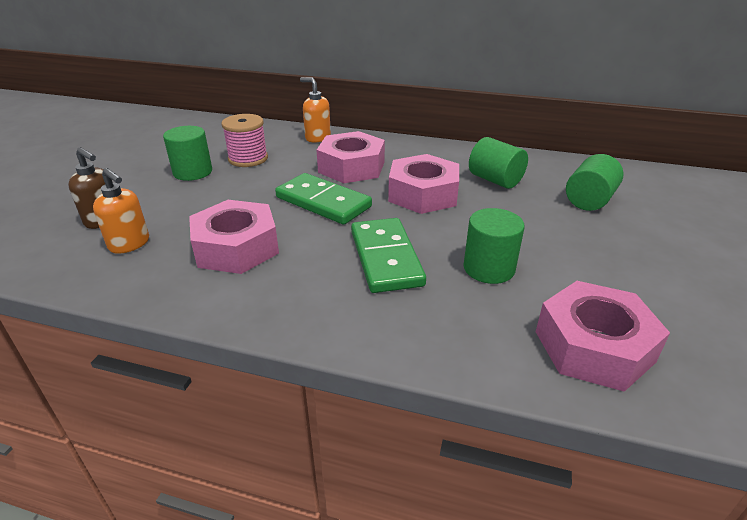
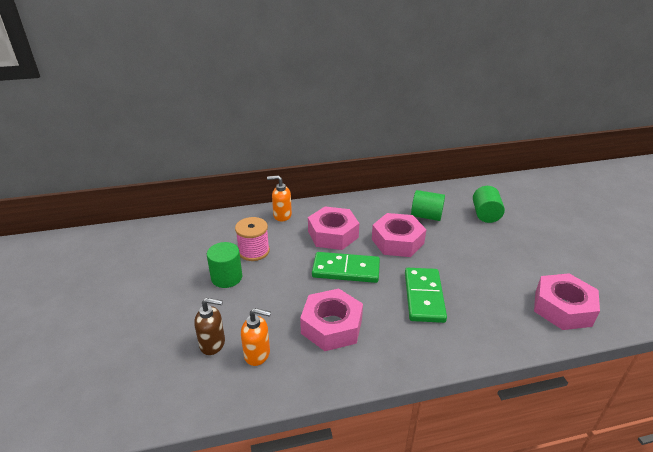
camera: 30 degrees left, 0 degrees up
green domino [351,218,426,293] -> green domino turned 45 degrees clockwise [405,268,447,323]
green cylinder [464,208,524,284] -> none

